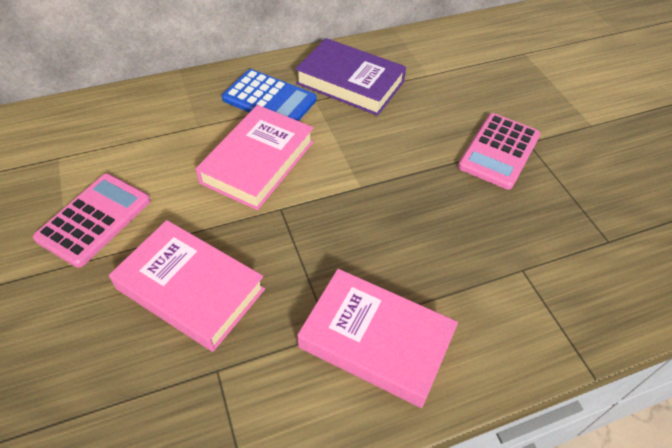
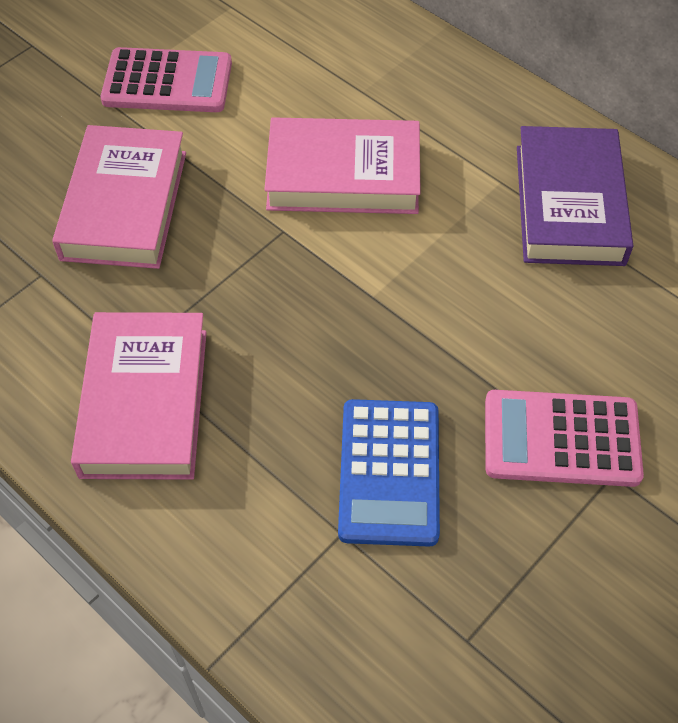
camera: 65 degrees right, 5 degrees up
blue calculator [222,69,317,121] -> blue calculator moved to [338,399,440,547]

